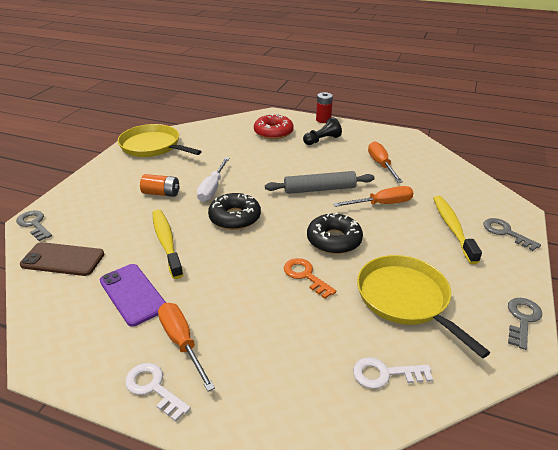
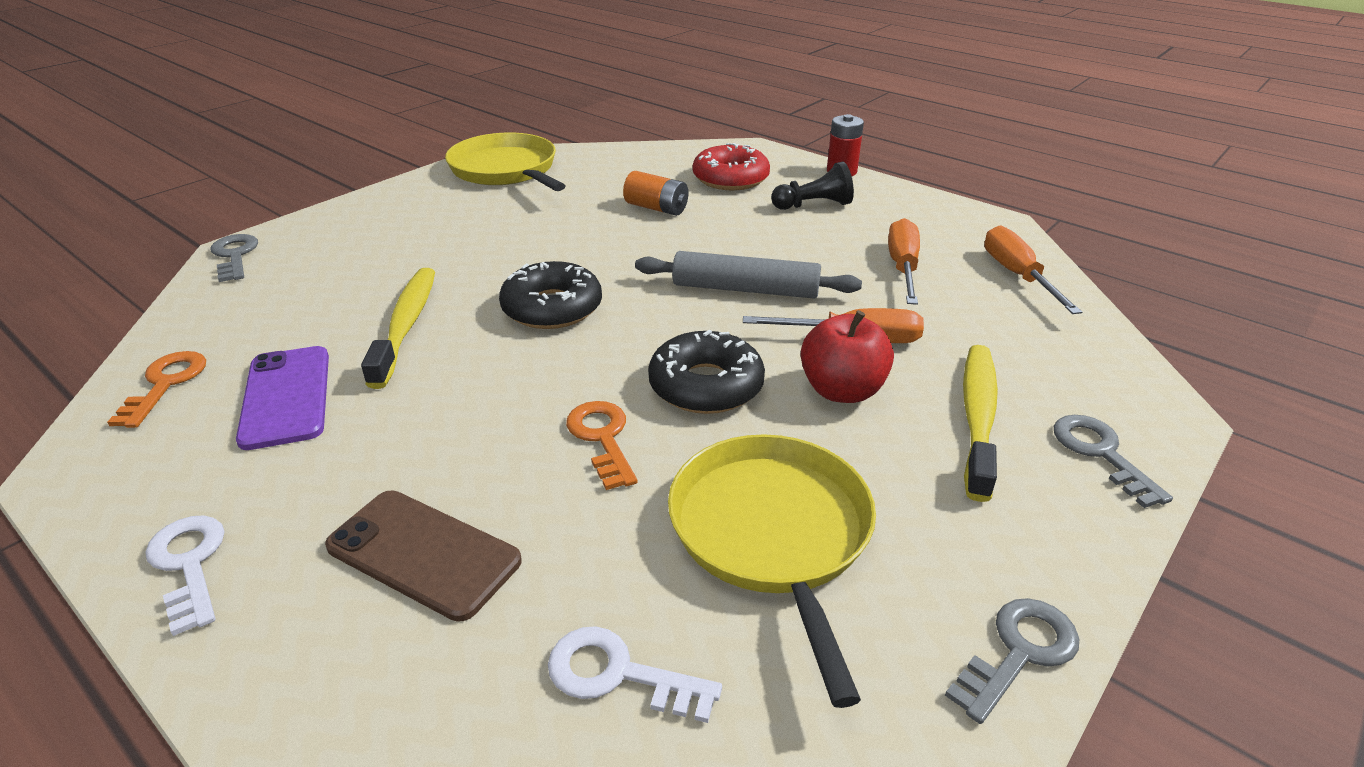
camera: 20 degrees right, 0 degrees up
brown phone [20,242,104,276] -> brown phone moved to [325,491,522,622]
orange battery [140,174,180,197] -> orange battery moved to [623,171,688,216]
orange screwdriver [158,303,215,391] -> orange screwdriver moved to [984,226,1082,314]
white screwdriver [197,157,229,202] -> none
none -> orange key [107,351,206,428]
none -> red apple [801,310,894,403]

